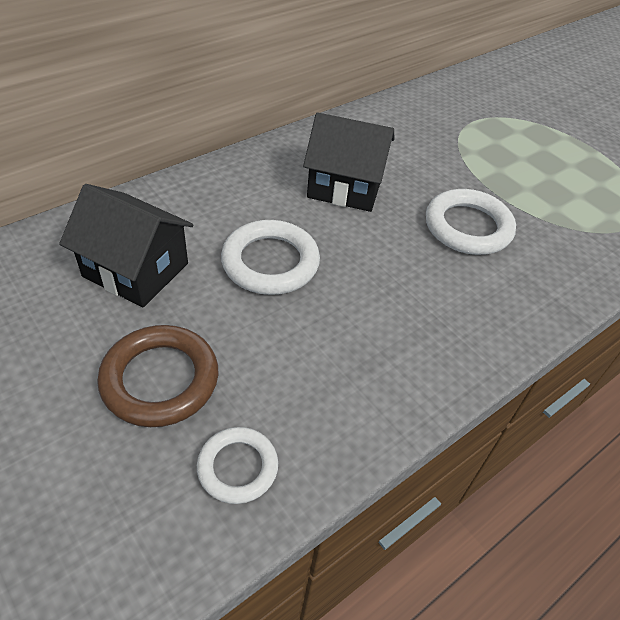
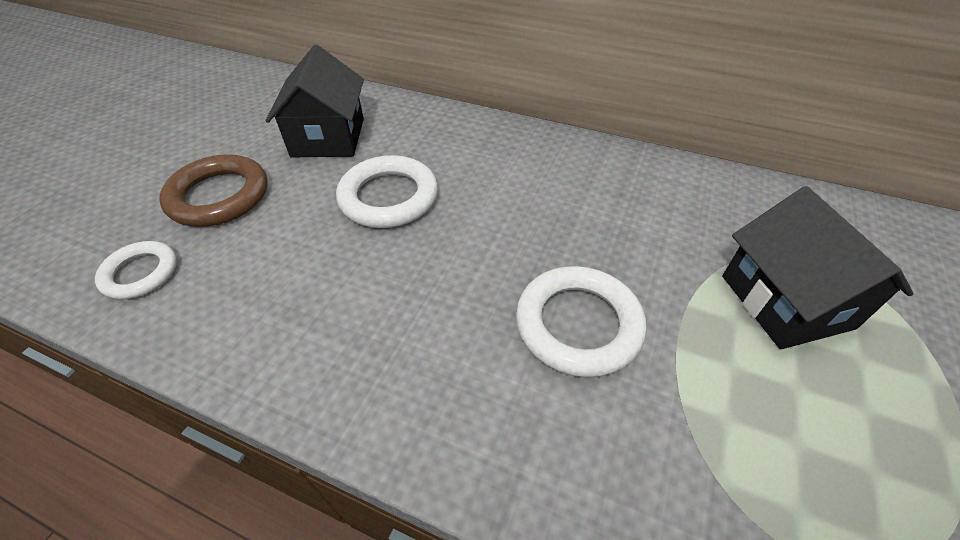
camera: 65 degrees right, 0 degrees up
black house [303,112,394,212] -> black house moved to [722,186,914,349]

